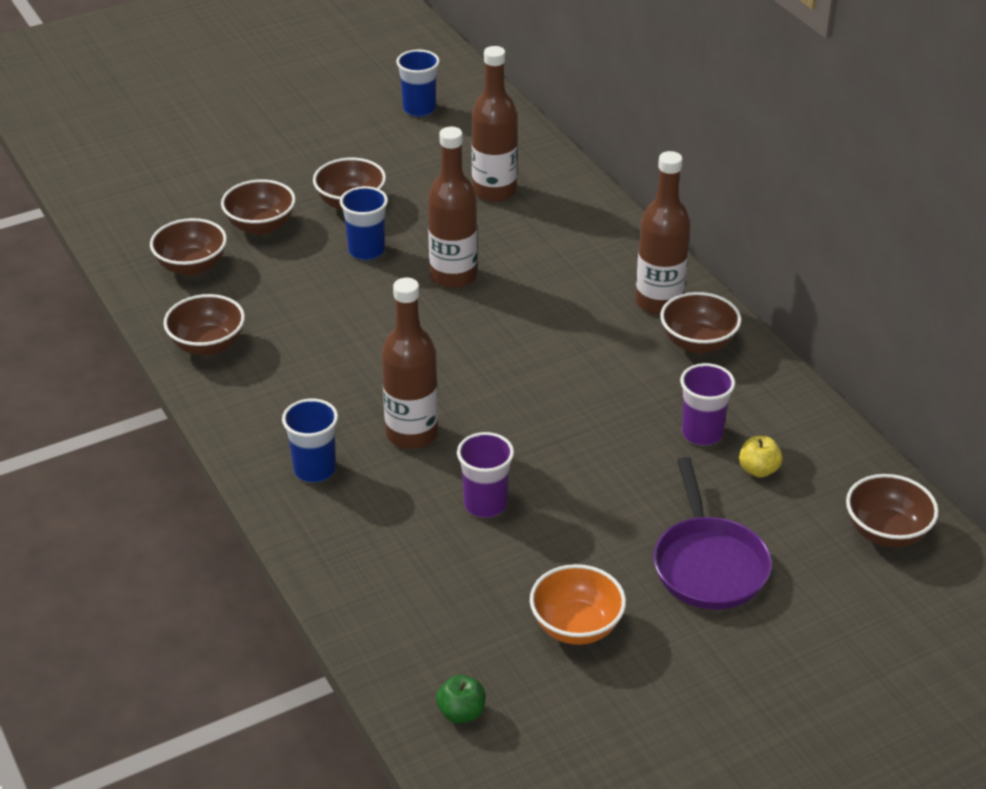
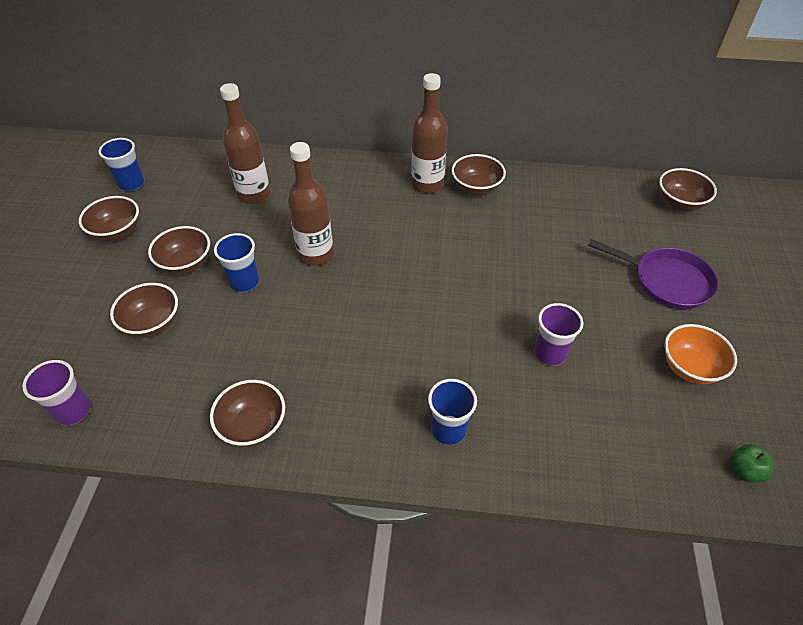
camera: 55 degrees left, 10 degrees up
brown bowl [150,218,227,276] -> brown bowl moved to [79,196,139,242]
brown bottle [382,278,438,449] -> none
purple cup [680,363,735,446] -> purple cup moved to [22,360,91,425]
yellow apple [739,436,783,478] -> none

